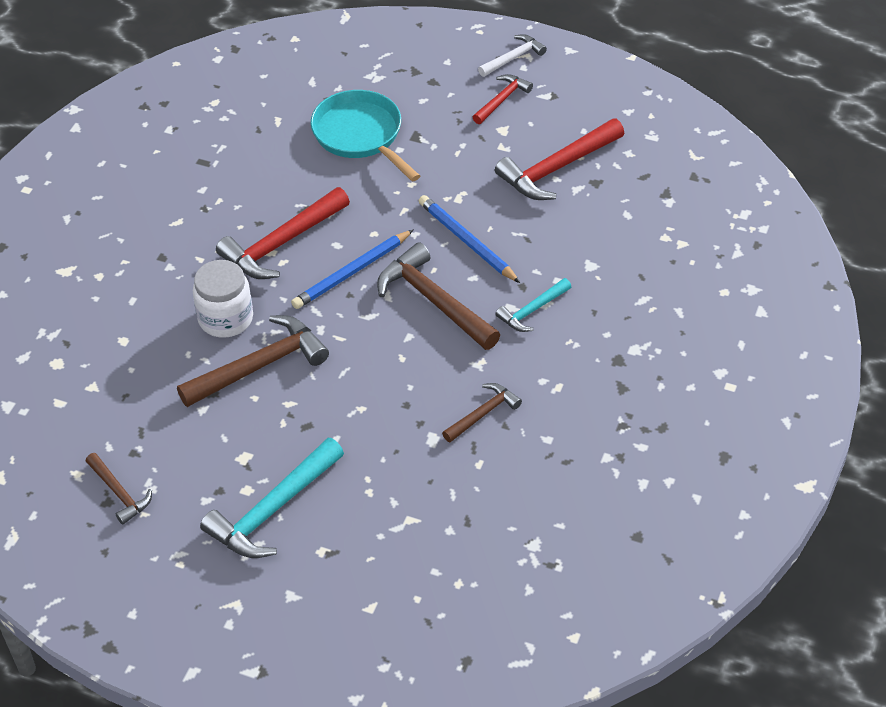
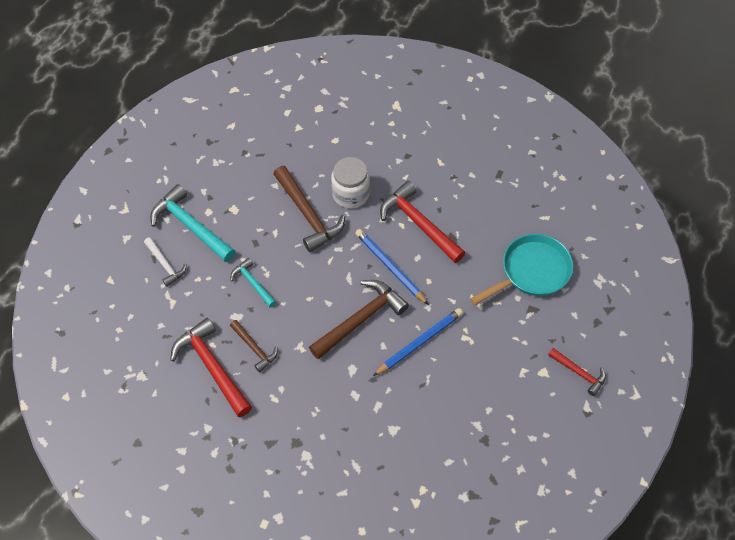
camera: 90 degrees right, 10 degrees up
brown hammer [86,453,152,525] -> none
white hammer [478,34,547,77] -> white hammer moved to [144,237,186,287]
red hammer [495,118,624,200] -> red hammer moved to [170,318,252,417]
turquoise hammer [496,278,571,332] -> turquoise hammer moved to [231,258,276,308]

